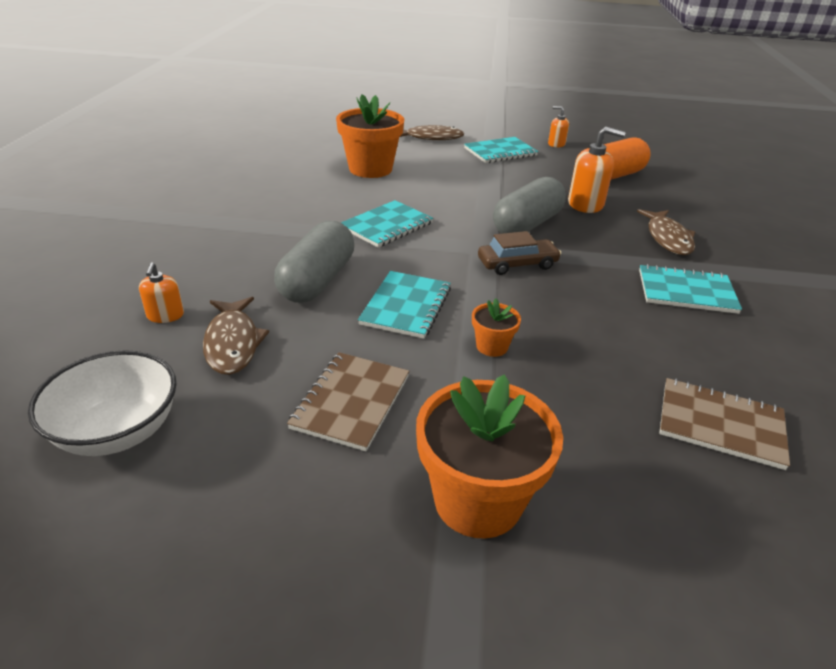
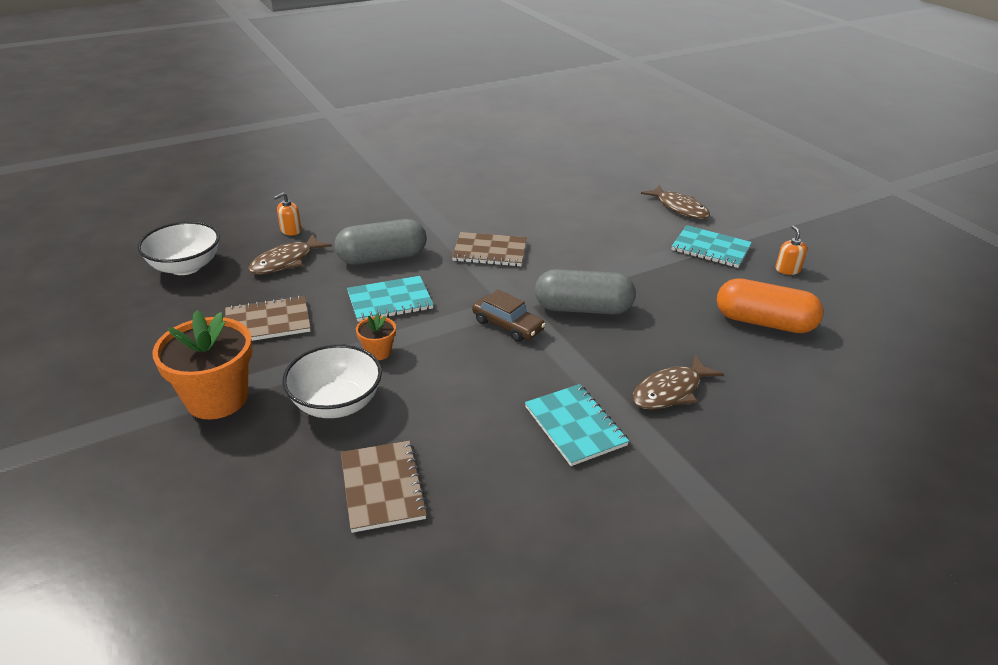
camera: 55 degrees right, 0 degrees up
orange flower pot [336,94,404,178] -> none
turquoise notebook [341,200,433,248] -> brown notebook [452,232,527,267]
orange soap dispenser [568,127,626,213] -> none
none -> white bowl [282,344,382,418]

